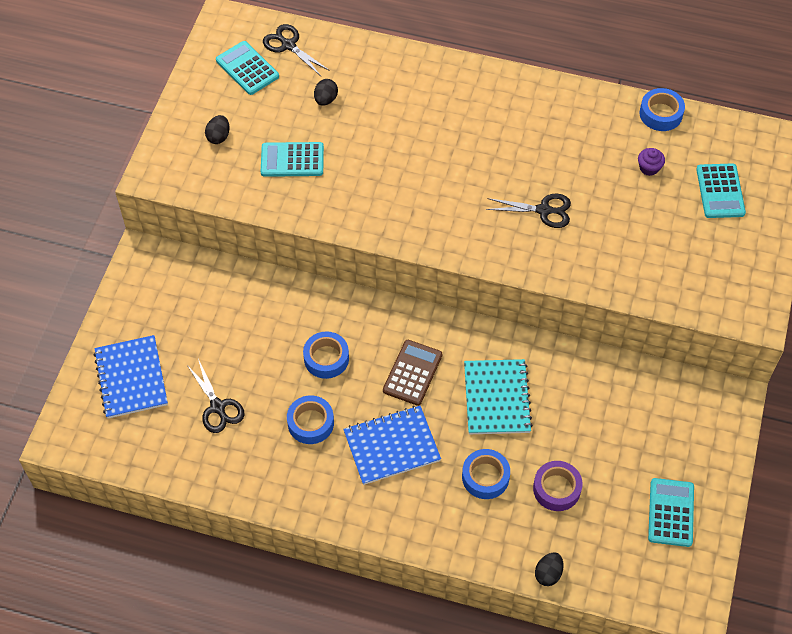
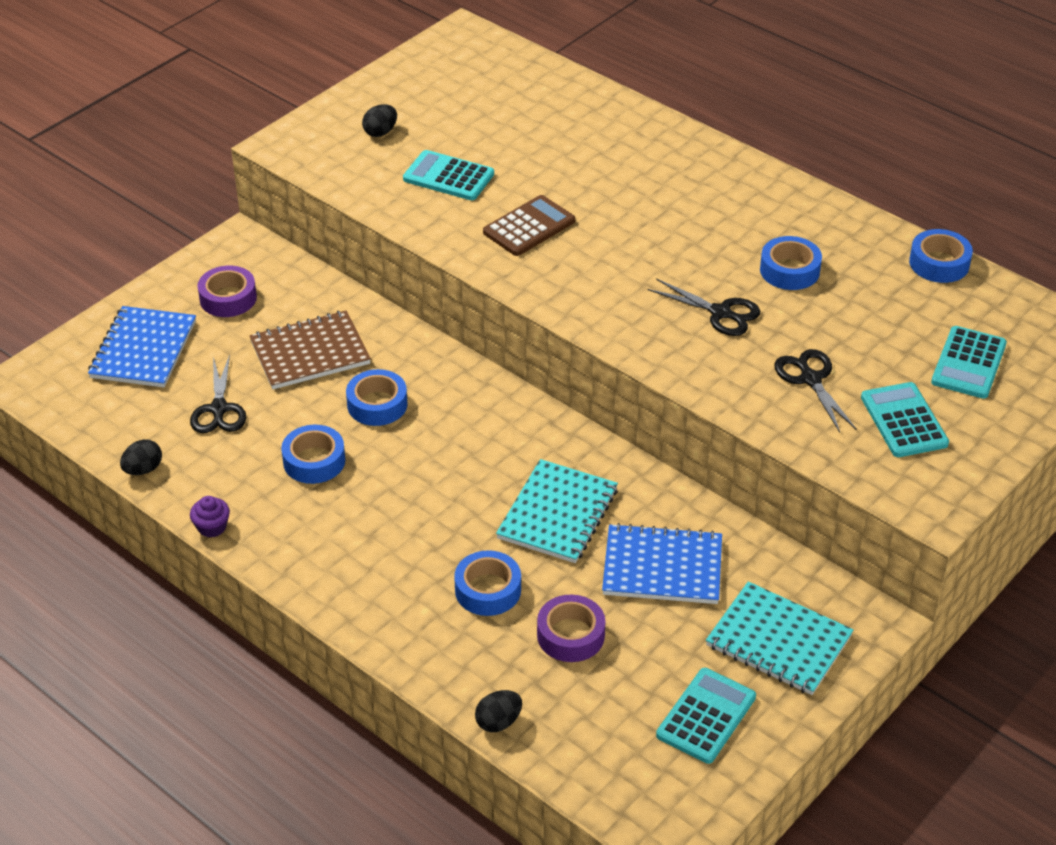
camera: 25 degrees right, 15 degrees down
turquoise calculator [216,41,279,95] -> turquoise calculator moved to [861,382,949,457]
black scissors [263,24,330,76] -> black scissors moved to [774,349,857,432]
black egg [314,79,338,106] -> black egg moved to [120,439,162,475]
blue notebook [343,406,441,485] -> blue notebook moved to [602,523,722,604]
brown calculator [383,340,442,406] -> brown calculator moved to [483,195,575,256]
purple cupcake [638,148,665,176] -> purple cupcake moved to [190,496,230,538]
none -> purple tape [198,266,257,317]
none -> brown notebook [249,311,371,389]
none -> turquoise notebook [706,581,854,695]
none -> blue tape [760,236,822,290]

